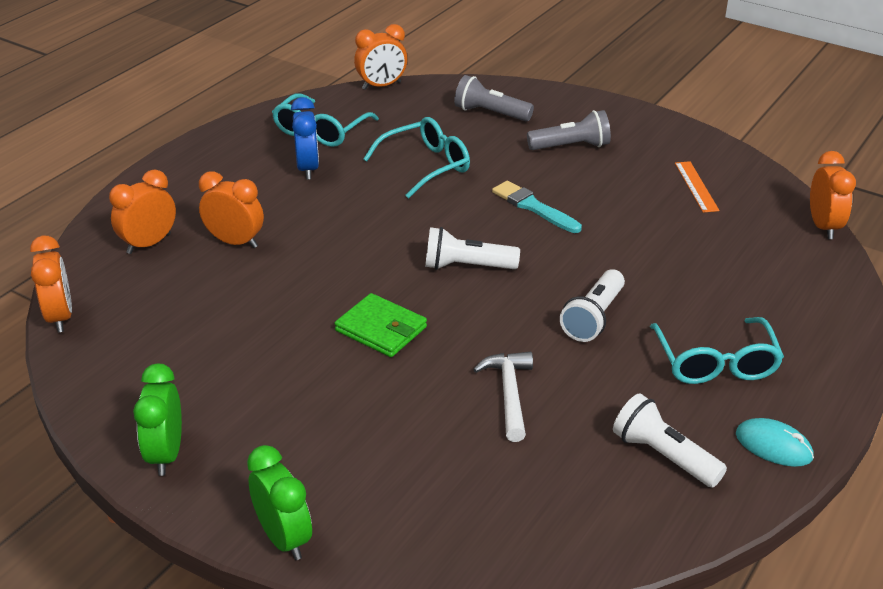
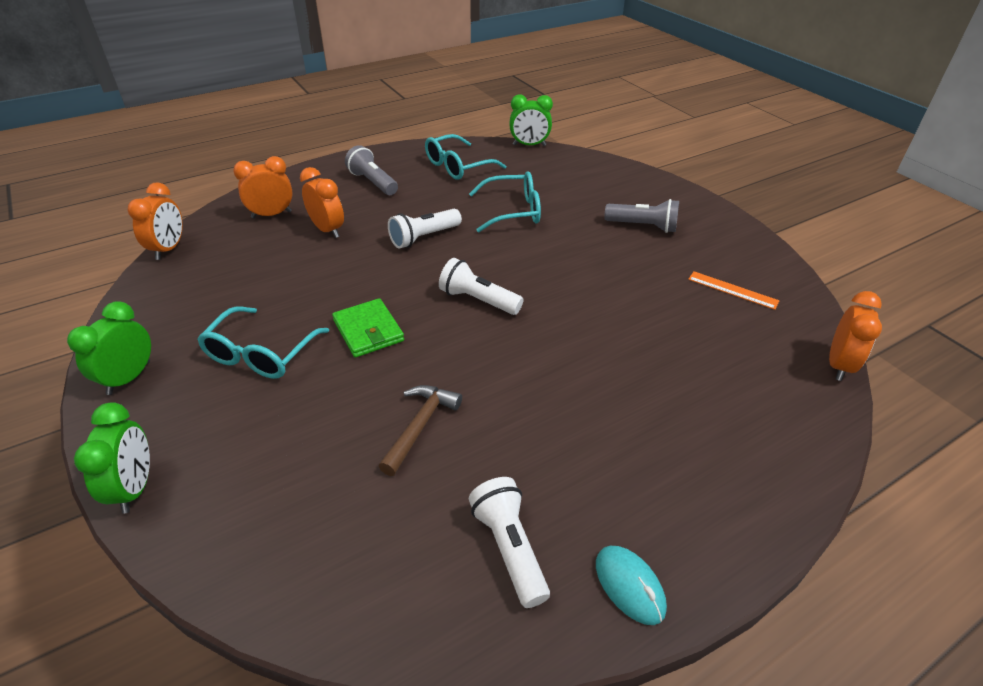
camera: 25 degrees right, 5 degrees up
blue clock [291,97,319,180] -> none
orange clock [354,24,407,90] -> green clock [510,95,553,146]
grey flashlight [454,75,534,121] -> grey flashlight moved to [345,145,398,195]
white hammer [473,351,533,442] -> brown hammer [379,385,462,476]
turquoise brush [492,181,582,233] -> none
white flashlight [560,269,625,342] -> white flashlight moved to [388,209,462,248]
turquoise glasses [650,317,784,384] -> turquoise glasses moved to [197,306,329,379]
orange ruler [675,161,719,213] -> orange ruler turned 75 degrees counterclockwise [688,271,779,310]

